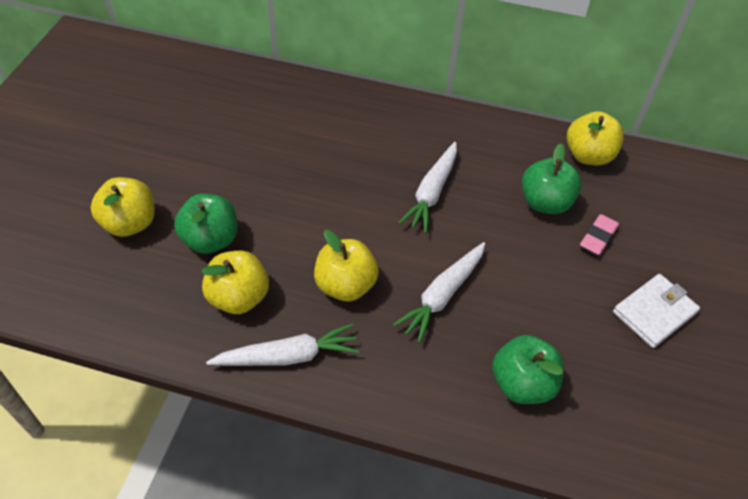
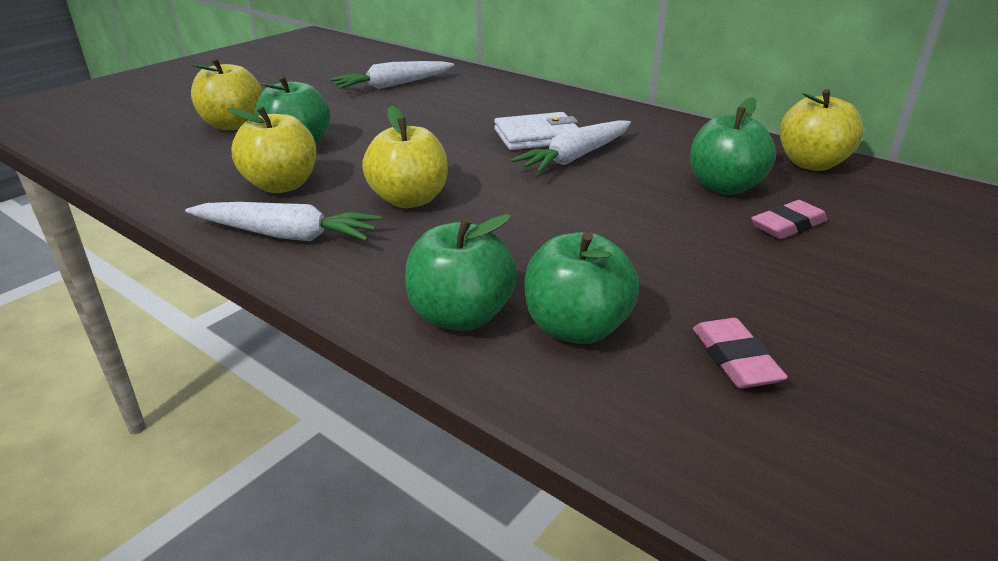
camera: 25 degrees right, 20 degrees down
white carrot [393,242,485,343] -> white carrot moved to [330,61,454,89]
white wallet [613,274,700,348] -> white wallet moved to [494,112,579,150]
none -> green apple [405,214,517,331]
none -> pink eraser [693,318,788,388]

